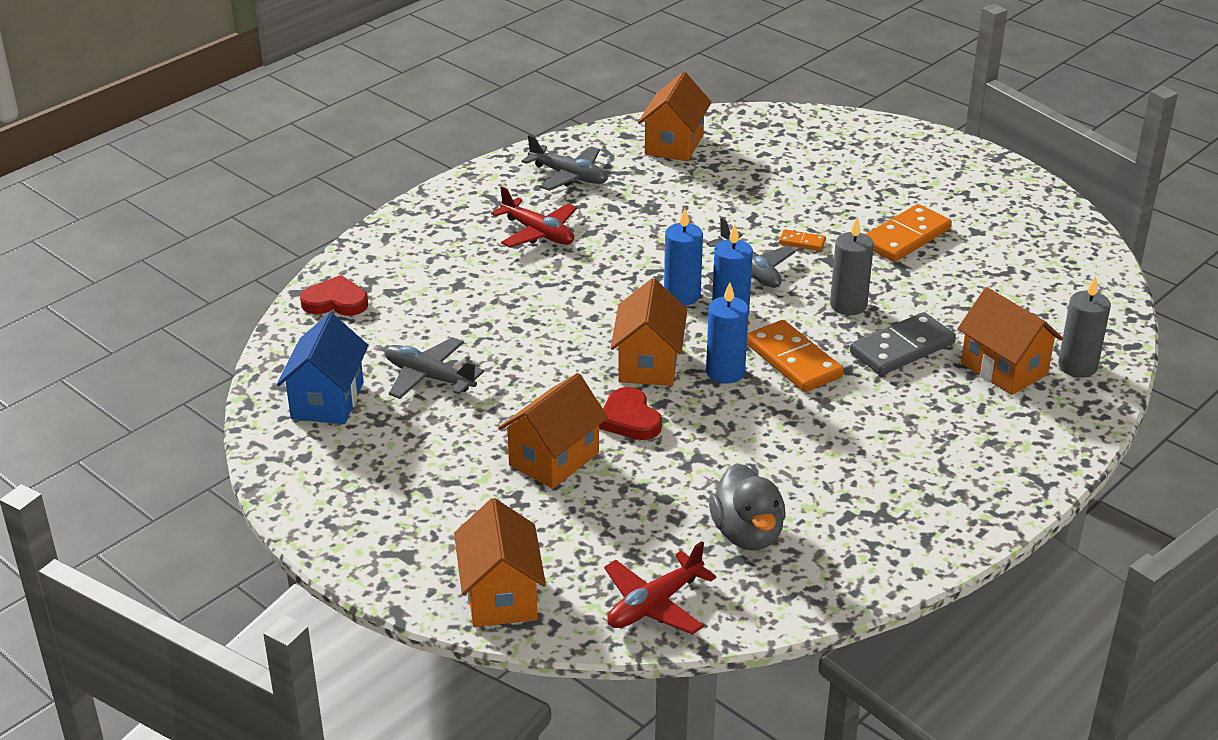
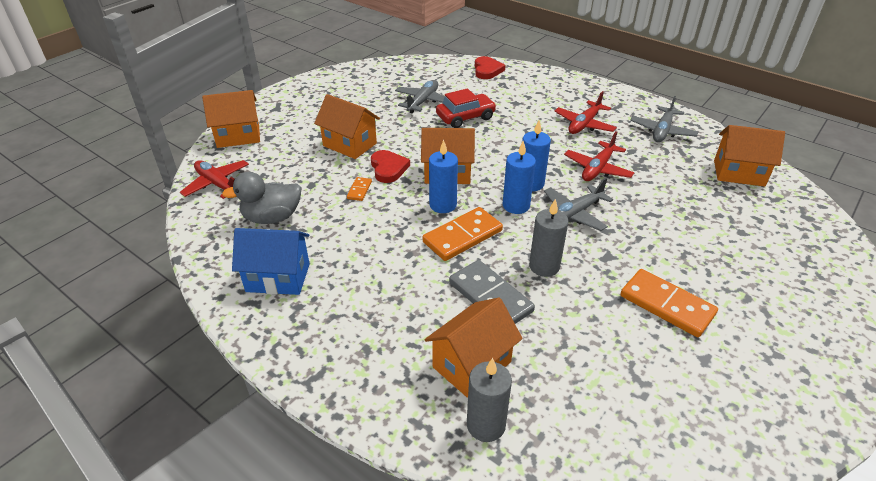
camera: 85 degrees right, 5 degrees up
blue house [277,313,369,424] -> blue house moved to [232,228,310,295]
red heart [599,387,662,440] -> red heart turned 105 degrees clockwise [371,150,410,183]
orange domino [779,229,826,251] -> orange domino moved to [347,177,372,201]
none -> red car [436,88,496,128]
none -> red plane [564,131,635,181]

